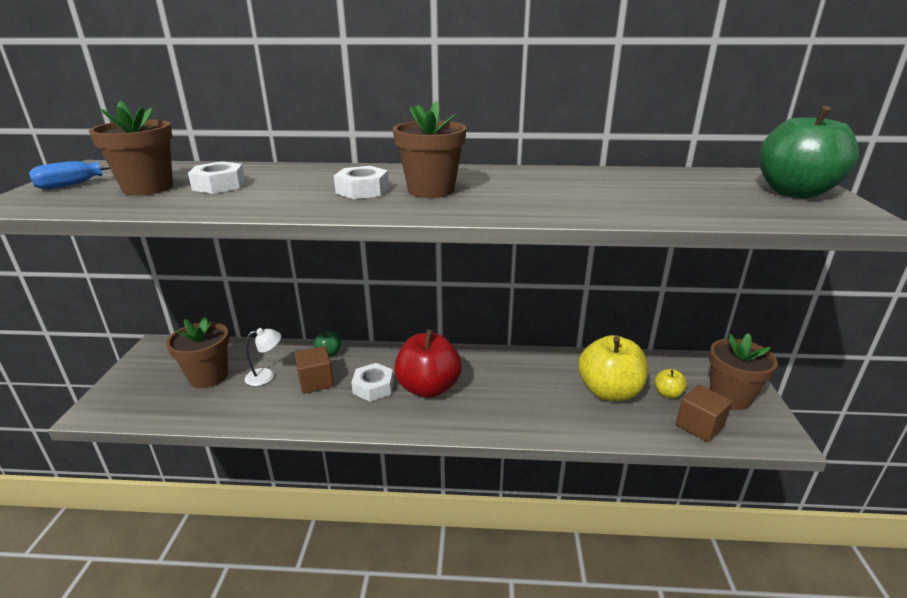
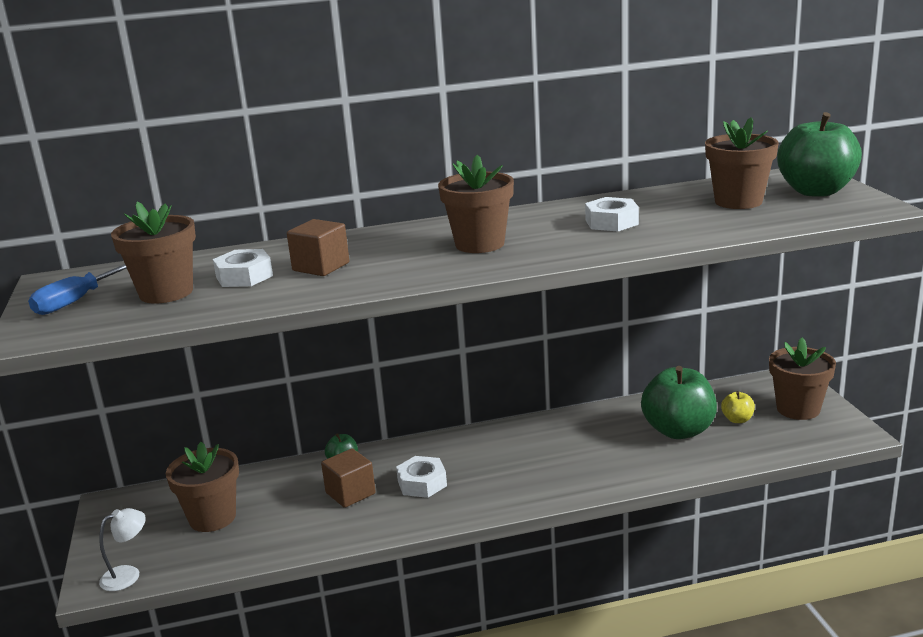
camera: 15 degrees left, 5 degrees down
white lamp [245,328,281,386] -> white lamp moved to [99,508,146,591]
white nut [334,166,389,199] -> white nut moved to [585,197,639,232]
red apple [394,329,462,398] -> none
yellow apple [578,335,648,401] -> green apple [641,366,717,439]
brown cube [676,385,732,442] -> brown cube moved to [287,219,349,276]
none -> brown flower pot [705,117,779,209]

